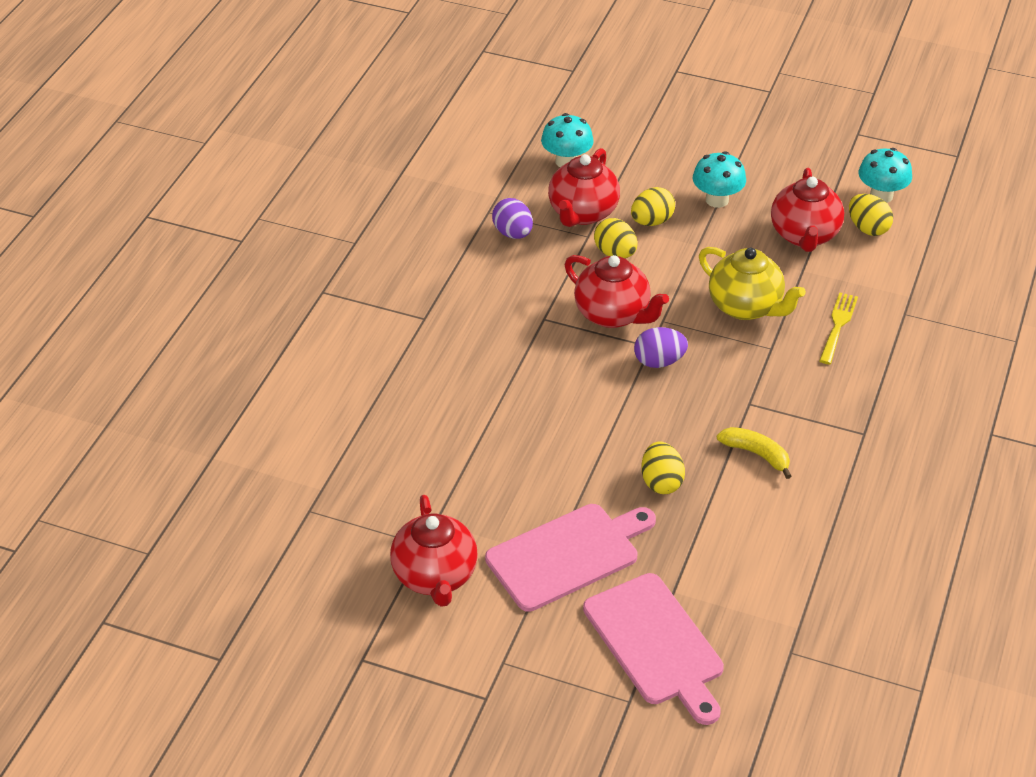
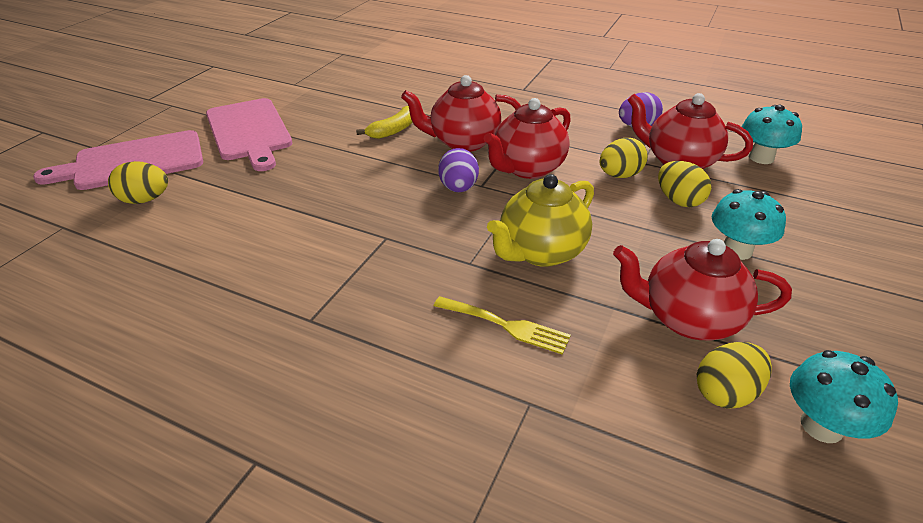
camera: 95 degrees right, 5 degrees down
red teapot [390,495,478,607] -> red teapot moved to [401,75,521,152]
yellow egg [641,442,685,494] -> yellow egg moved to [108,161,168,204]
yellow banana [717,427,791,479] -> yellow banana moved to [356,106,413,139]

